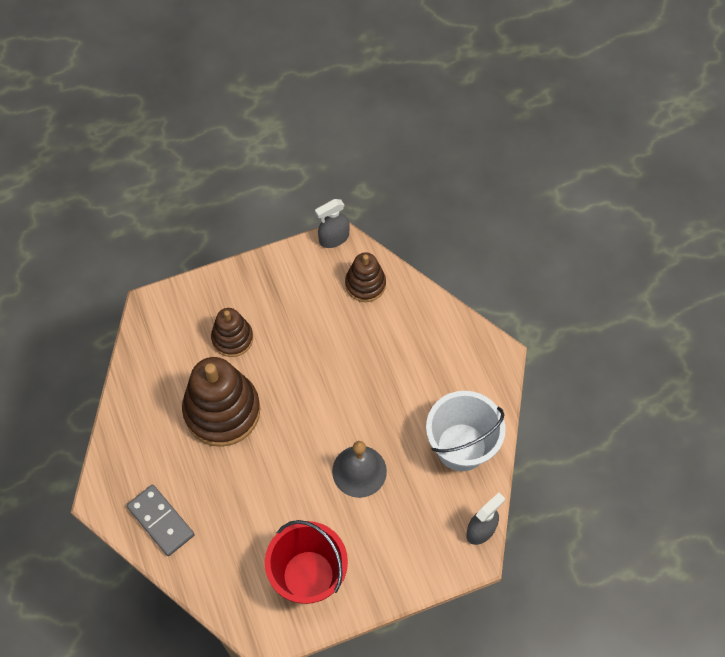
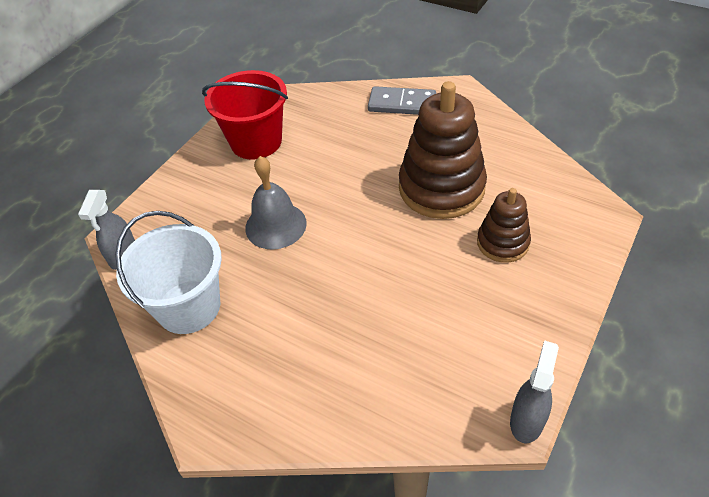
camera: 145 degrees right, 15 degrees down
brown stacking toy [345,253,386,302] -> none

